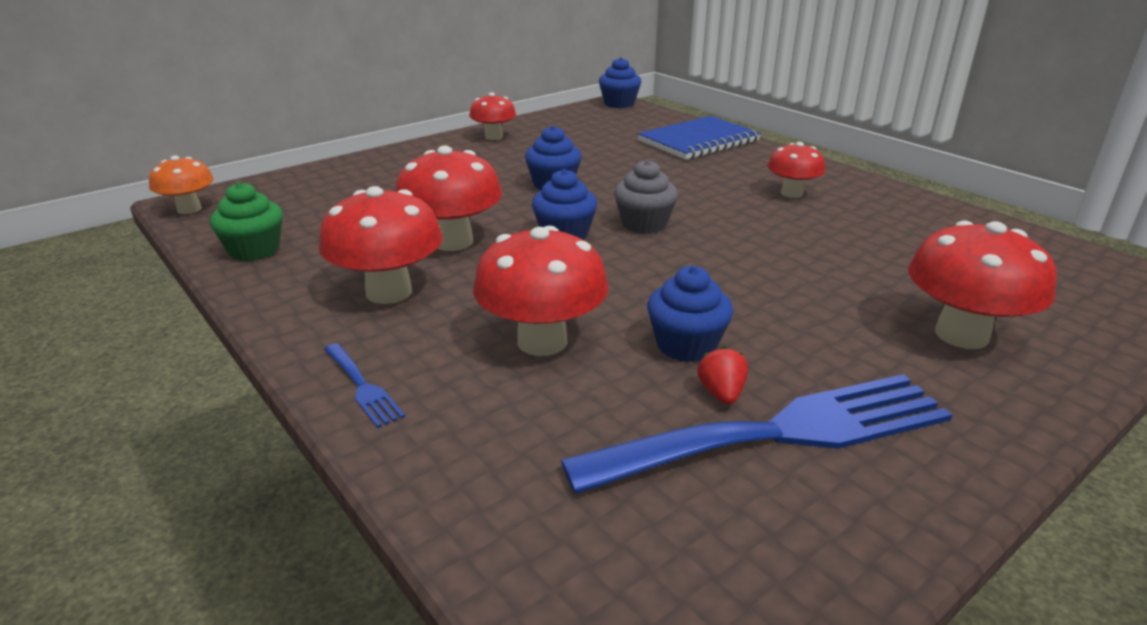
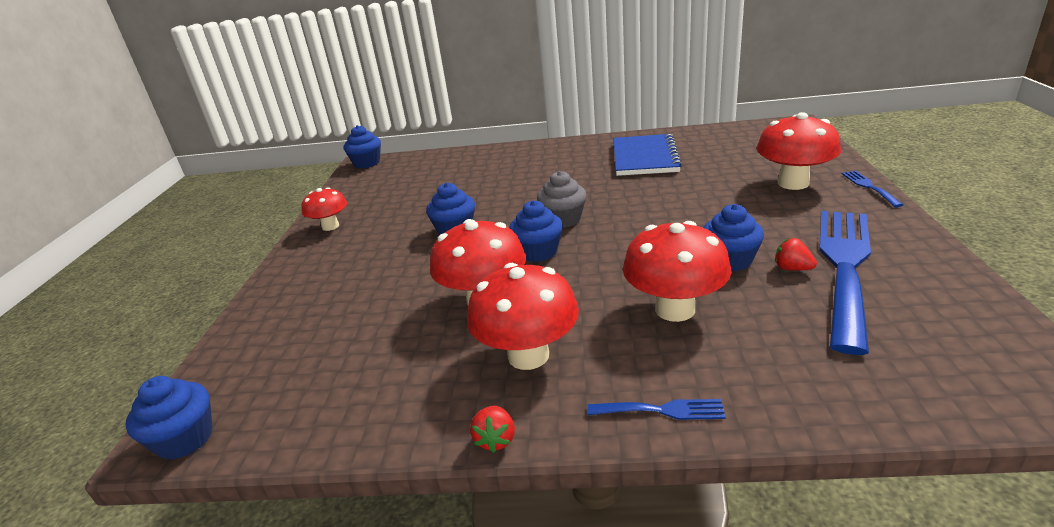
camera: 45 degrees left, 0 degrees up
orange mushroom [149,156,214,214] -> blue cupcake [125,376,213,460]
green cupcake [210,182,283,261] -> none
blue notebook [638,116,761,160] -> blue notebook moved to [614,134,683,176]
red mushroom [767,142,825,198] -> none
none -> red strawberry [470,406,515,453]
none -> blue fork [842,171,903,207]

